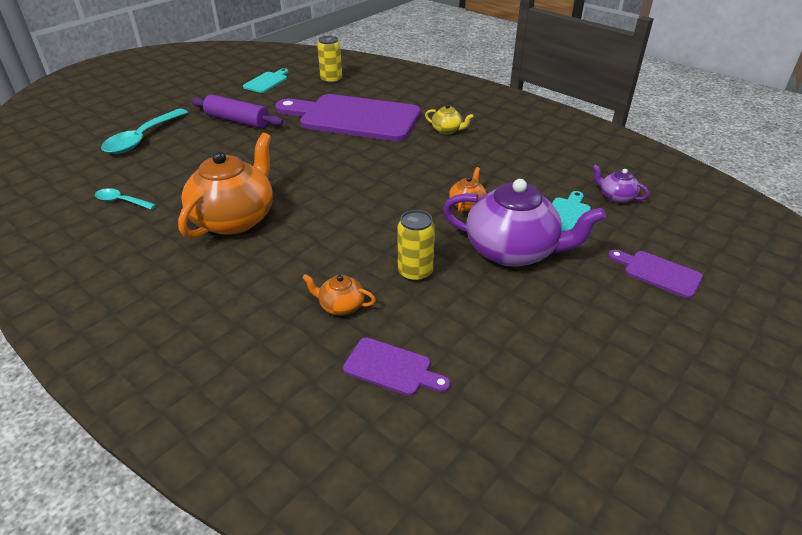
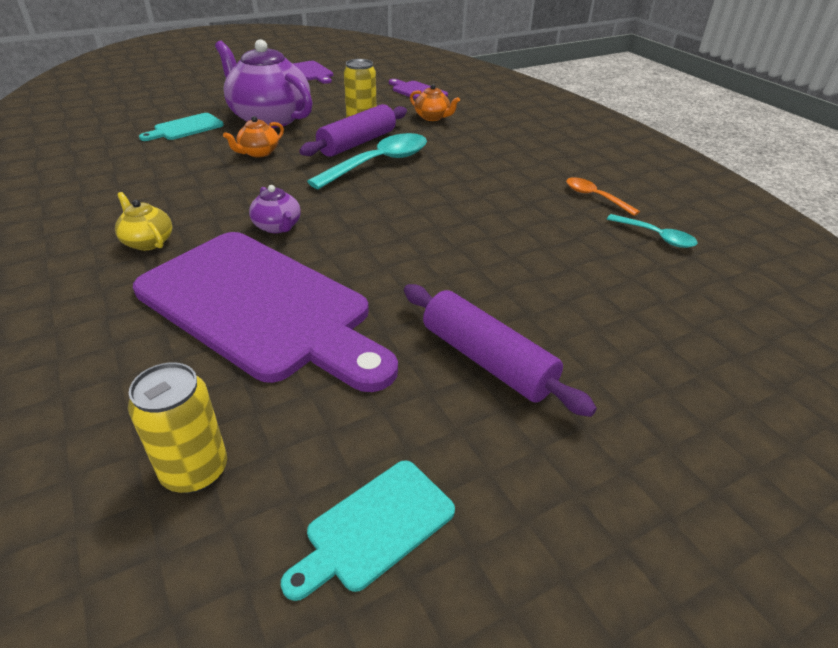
camera: 160 degrees left, 0 degrees up
turquoise spoon [101,109,188,154] -> turquoise spoon moved to [307,133,427,190]
orange teapot [178,133,273,239] -> none
purple teapot [593,164,649,203] -> purple teapot moved to [249,185,301,233]
purple cutting board [608,250,703,298] -> purple cutting board moved to [293,61,333,84]
none -> purple rolling pin [299,104,407,157]
none -> orange spoon [566,177,640,216]

